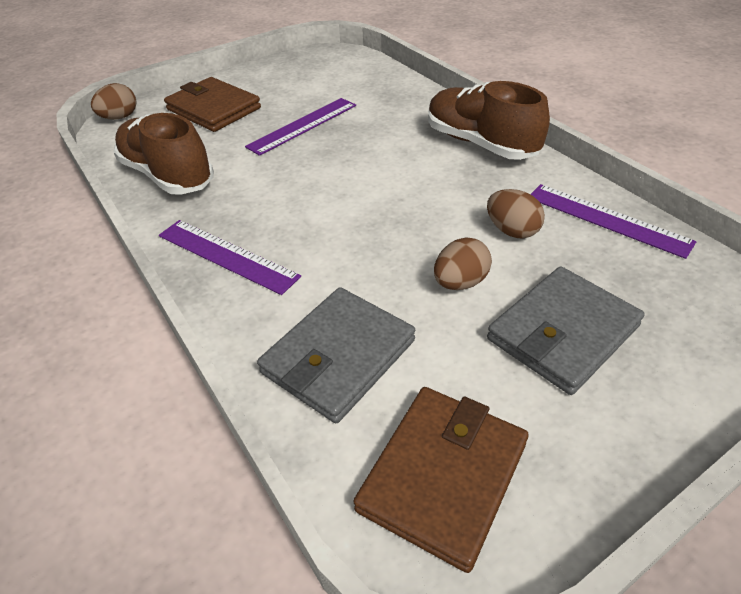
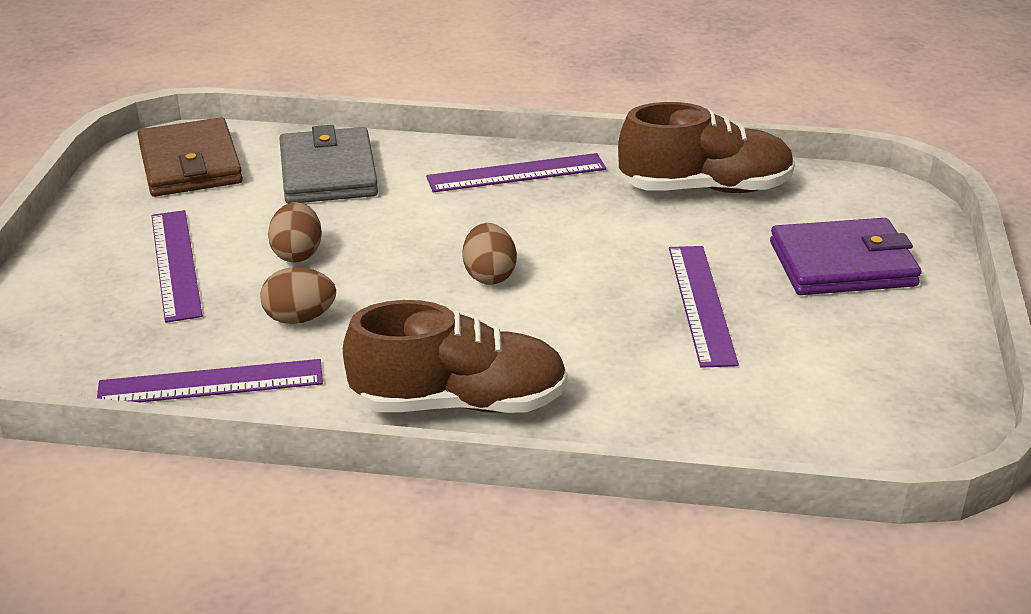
camera: 130 degrees right, 10 degrees down
brown egg [91,83,137,120] -> brown egg moved to [463,223,517,285]
brown wallet [164,77,261,132] -> purple wallet [770,218,922,295]
grey wallet [487,266,645,395] -> purple ruler [151,210,203,323]

